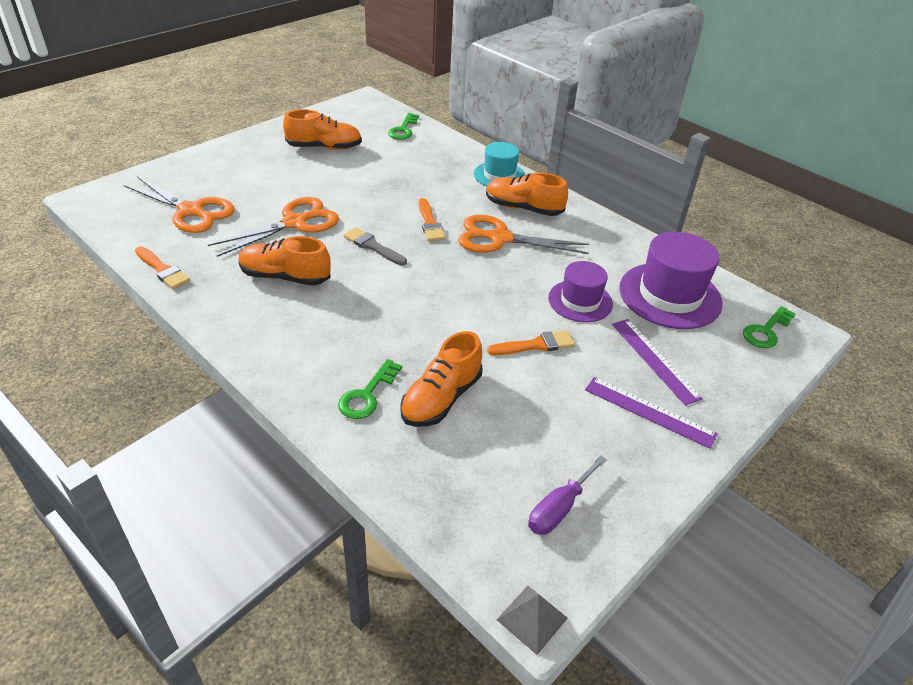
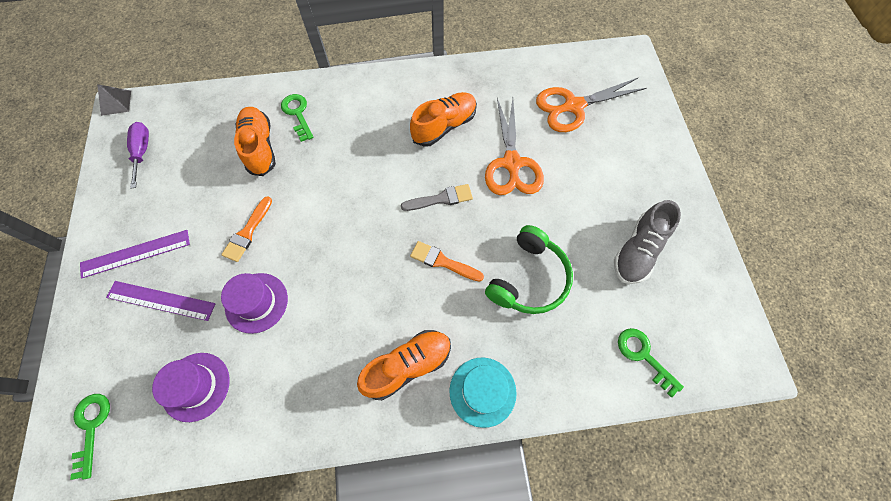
camera: 130 degrees right, 25 degrees up
orange brush [135,246,190,289] -> none
orange shoe [283,109,362,150] -> grey shoe [614,200,681,284]
orange scissors [458,215,589,254] -> none
purple hat [619,232,723,329] -> purple hat [152,353,230,422], size x0.62
none -> green headphones [485,225,573,314]

